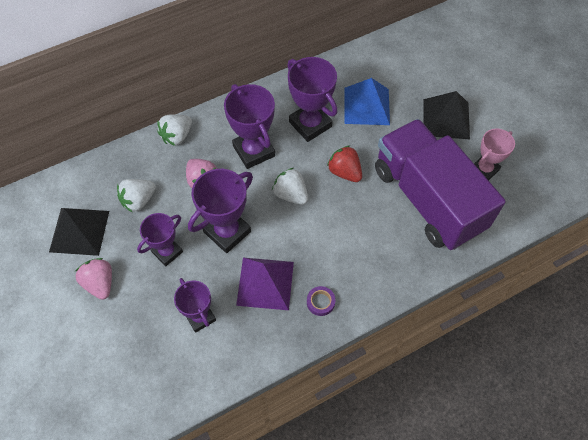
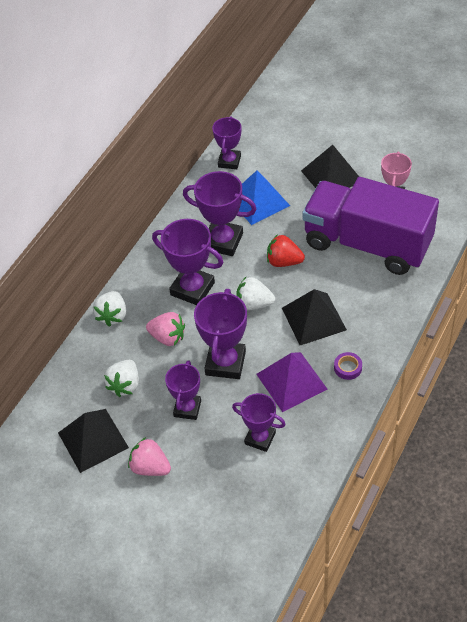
camera: 30 degrees left, 10 degrees down
none -> purple trophy [212,116,241,169]
none -> black pyramid [282,289,347,345]

